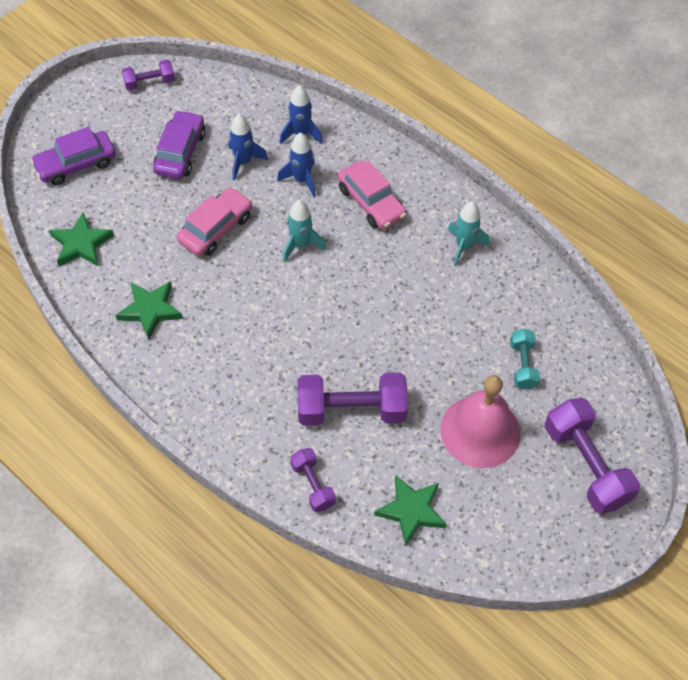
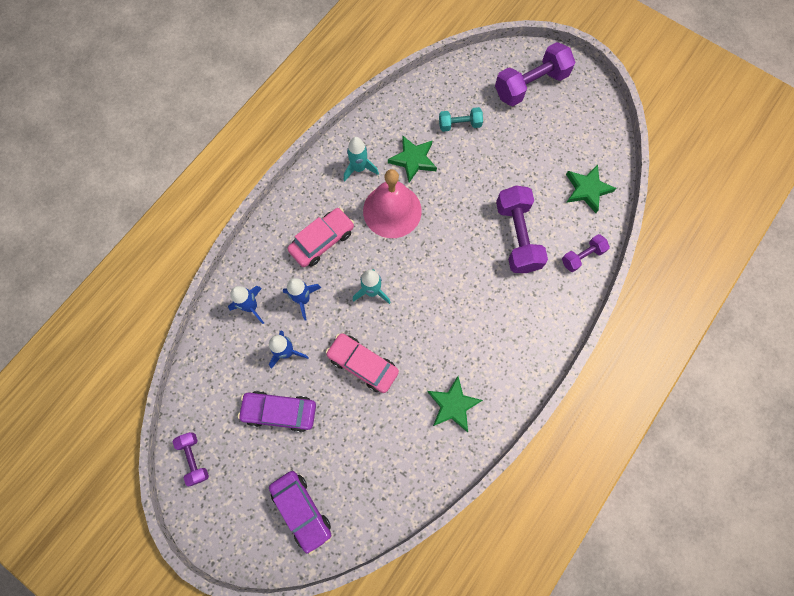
camera: 95 degrees left, 15 degrees up
green star [49,213,114,267] -> green star moved to [388,135,437,182]
pink bell [441,375,520,468] -> pink bell moved to [363,169,422,238]

